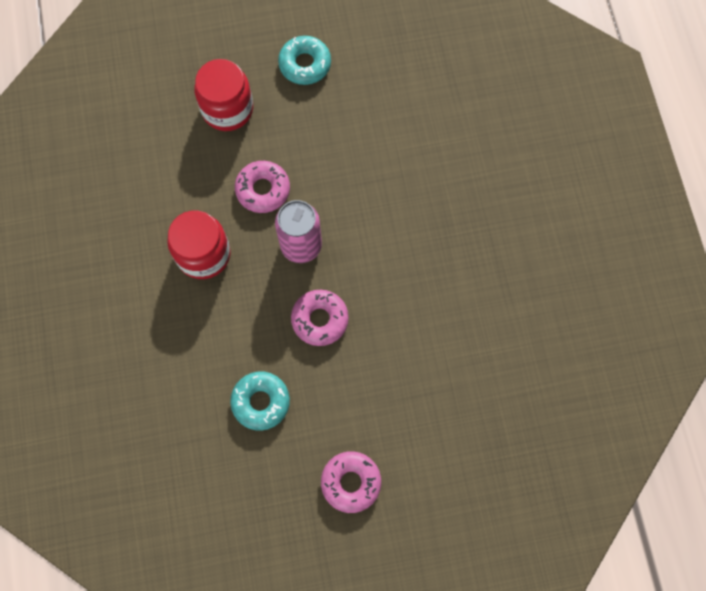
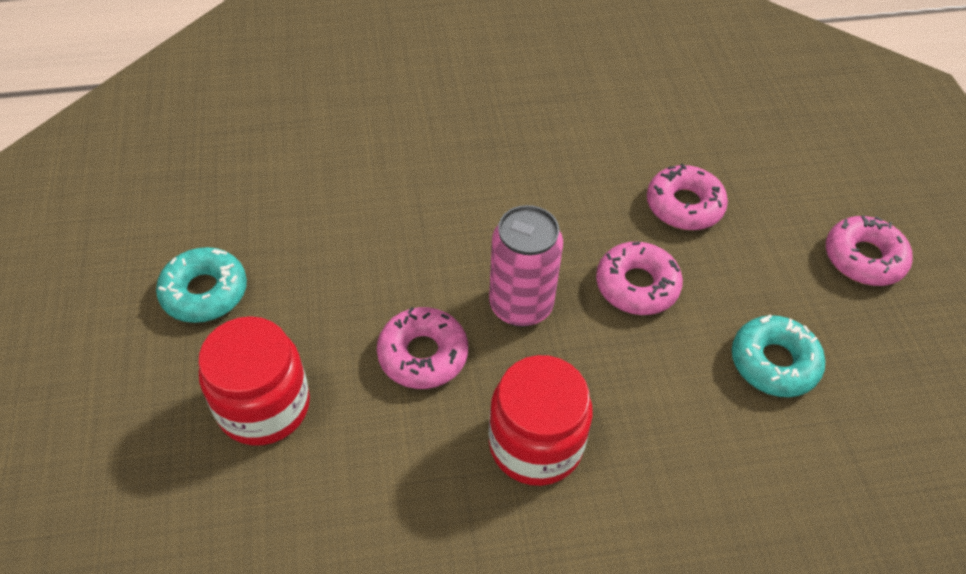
camera: 90 degrees left, 20 degrees down
none -> pink donut [647,163,728,230]

